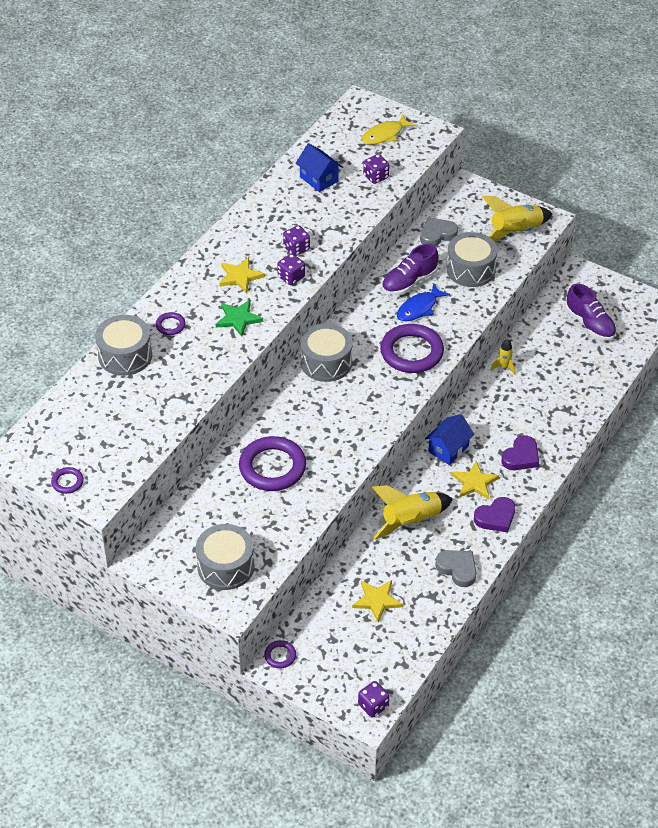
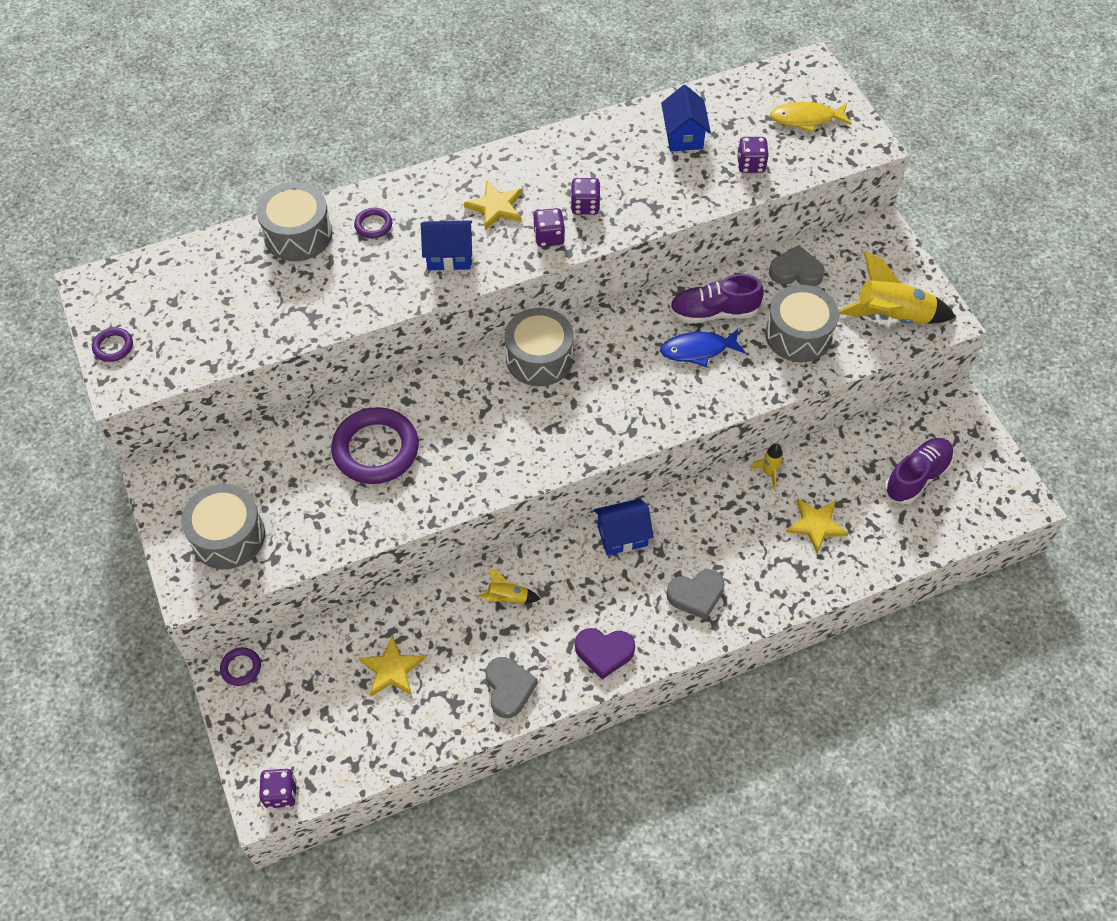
camera: 35 degrees right, 10 degrees up
green star [216,300,263,337] -> blue house [421,220,472,271]
yellow rocket [372,485,453,540] -> yellow rocket [478,568,541,604], size x0.50
purple ring [380,324,444,373] -> none
yellow star [452,461,499,499] -> yellow star moved to [786,499,849,554]
purple heart [502,435,539,470] -> grey heart [666,569,725,620]
purple shoe [565,283,617,341] -> purple shoe turned 135 degrees counterclockwise [884,438,954,505]

